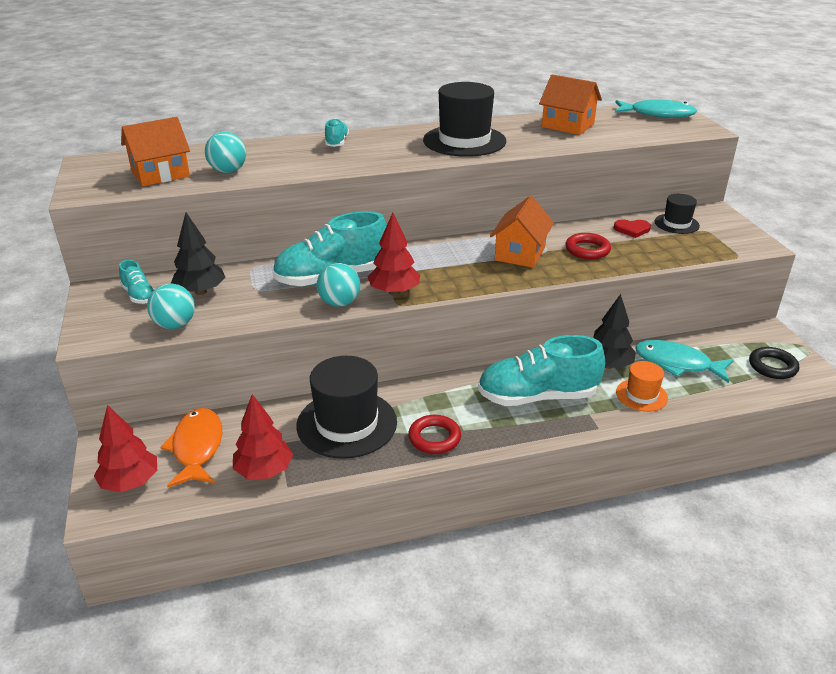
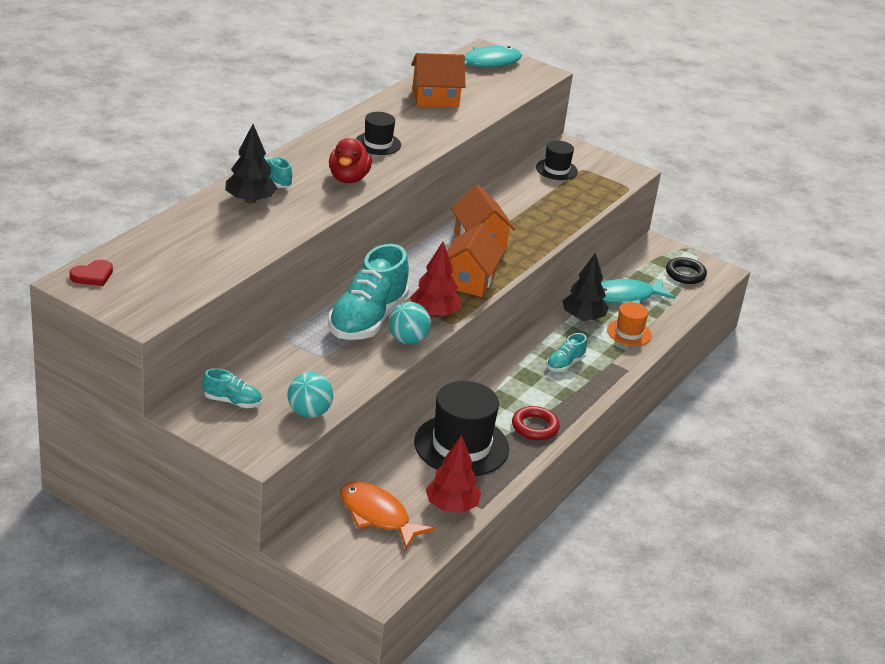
camera: 45 degrees left, 0 degrees up
red tree [94,405,157,492] -> none
orange house [121,117,190,186] -> orange house moved to [447,223,505,297]
black tree [171,213,225,295] -> black tree moved to [225,124,277,204]
turquoise ball [205,131,246,173] -> none
black hat [423,82,506,157] -> black hat [356,112,401,155], size x0.53
turquoise shoe [478,335,605,406] -> turquoise shoe [546,333,587,372], size x0.47
red ring [565,233,611,259] -> none
red heart [614,219,651,238] -> red heart moved to [70,260,113,286]
none -> red duck [329,138,372,183]

